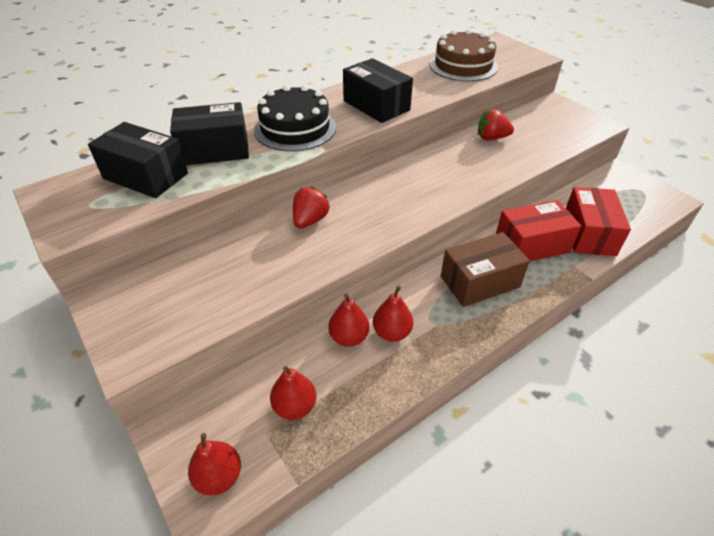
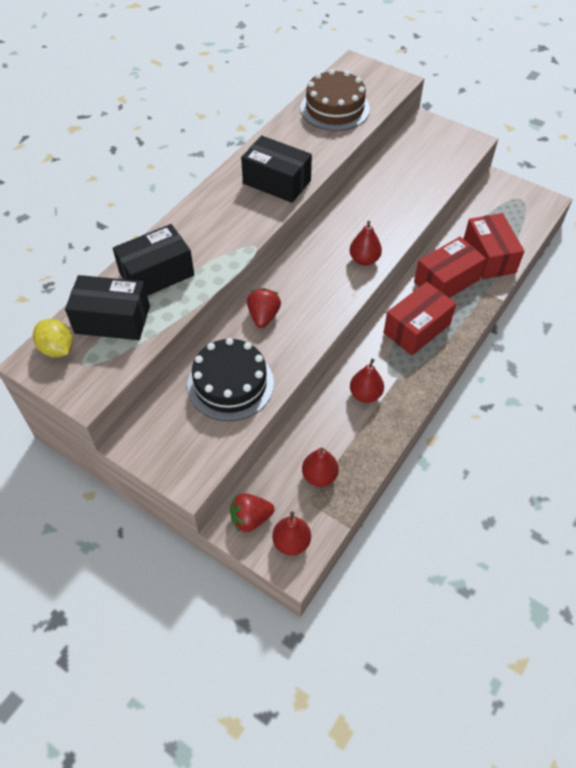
camera: 20 degrees left, 10 degrees up
black cake [254,85,336,151] -> black cake moved to [187,338,274,421]
red pear [328,294,369,347] -> red pear moved to [350,221,382,266]
brown box [441,232,530,307] -> red box [384,282,456,355]
red strawberry [478,109,514,141] -> red strawberry moved to [230,493,274,532]
none -> yellow lemon [33,319,73,358]

